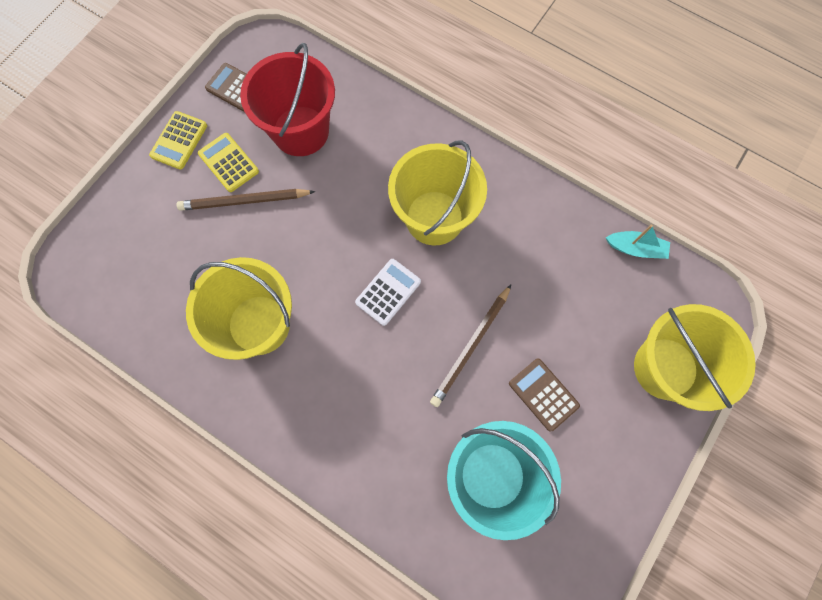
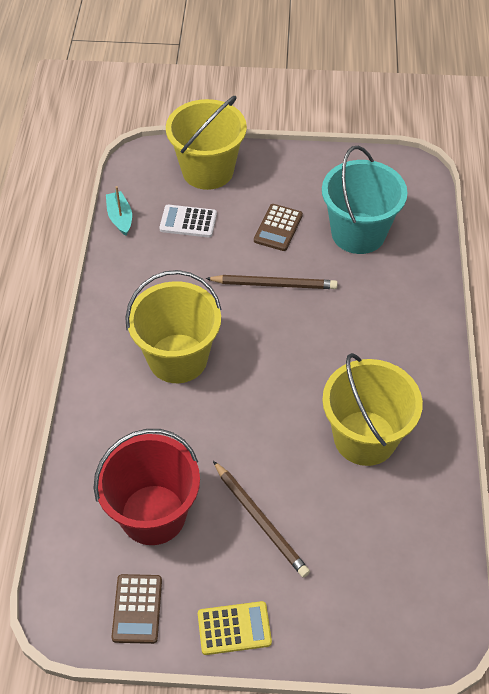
camera: 120 degrees left, 20 degrees down
yellow calculator [198,133,259,192] -> none
white calculator [355,259,421,326] -> white calculator moved to [159,205,217,237]

